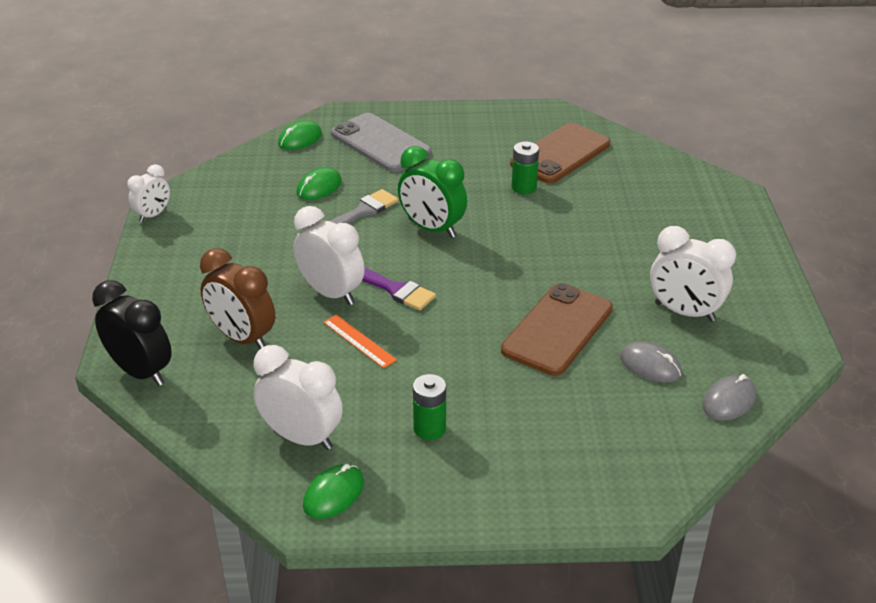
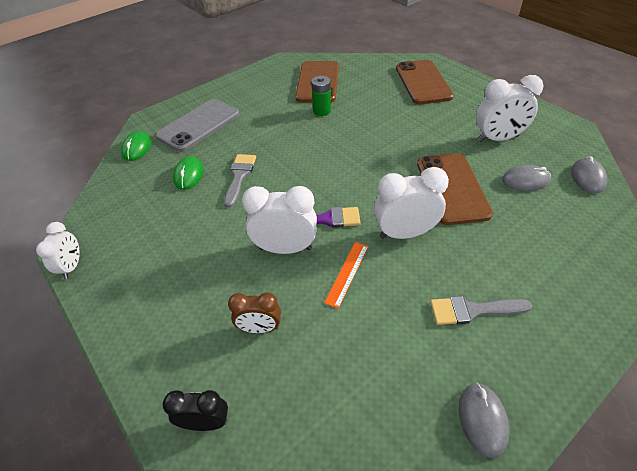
camera: 35 degrees left, 10 degrees up
black clock [92,280,172,386] -> black clock [163,390,228,431], size x0.61
brown clock [200,248,275,349] -> brown clock [228,292,281,333], size x0.61
white clock [253,345,343,450] -> white clock moved to [374,167,449,239]
green mouse [303,464,364,519] -> grey mouse [459,382,510,458]
orange ruler [323,315,397,368] -> orange ruler turned 75 degrees counterclockwise [324,242,369,309]
grey phone [331,113,431,172] -> grey phone turned 60 degrees counterclockwise [156,99,240,152]
green clock [398,146,467,238] -> none
green battery [413,374,446,440] -> grey brush [430,296,532,325]
none -> brown phone [396,60,454,104]

